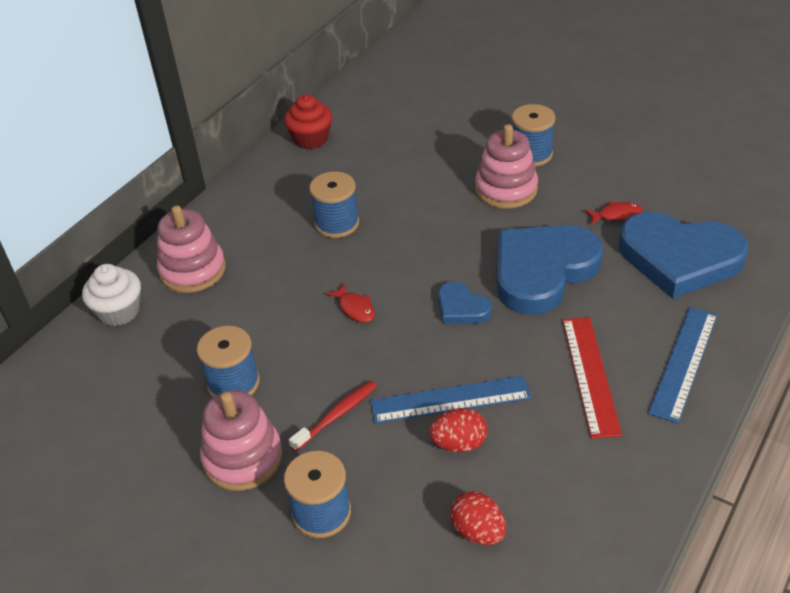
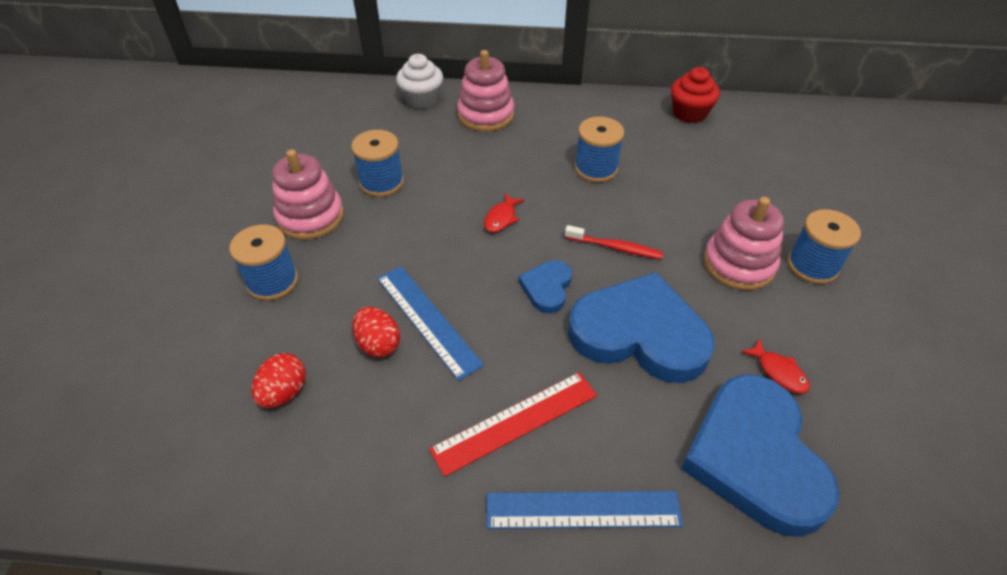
camera: 60 degrees right, 5 degrees up
red toothbrush [289,381,377,451] -> red toothbrush moved to [565,225,663,259]

